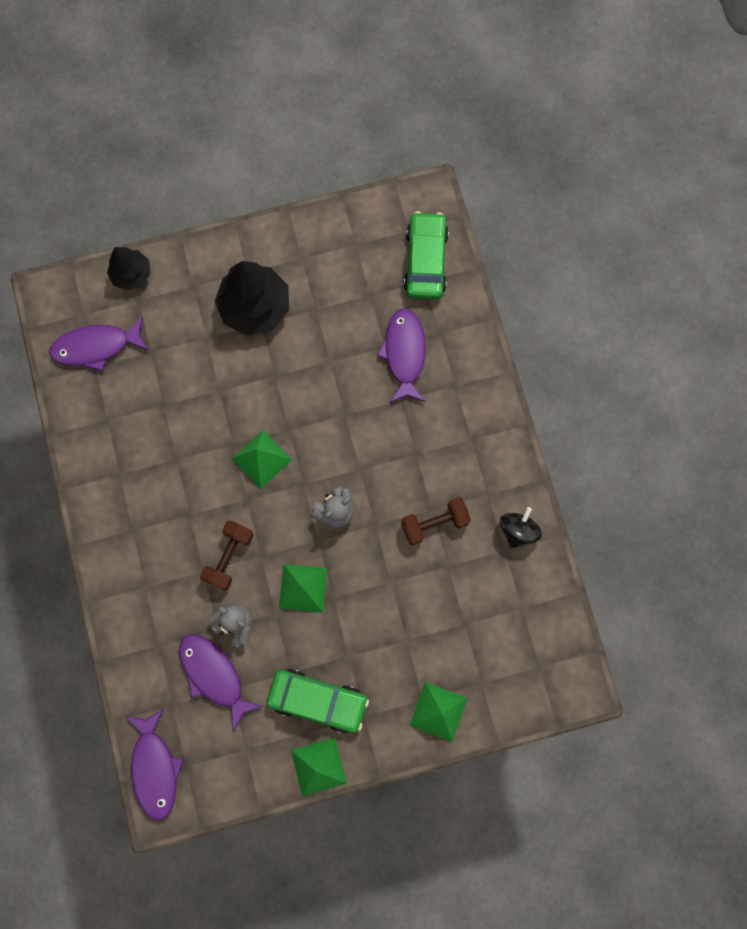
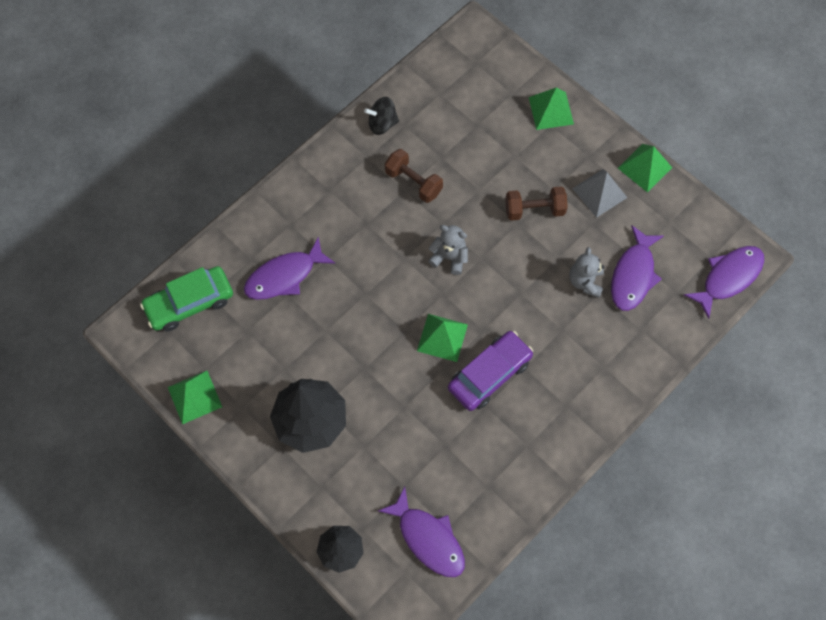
camera: 120 degrees left, 10 degrees down
brown dumbbell [200,520,254,591] -> brown dumbbell moved to [505,186,568,221]
green car [267,669,369,733] -> grey pyramid [572,169,627,218]
green pyramid [279,564,328,613] -> green pyramid moved to [168,371,222,424]
none -> purple car [448,331,533,411]

